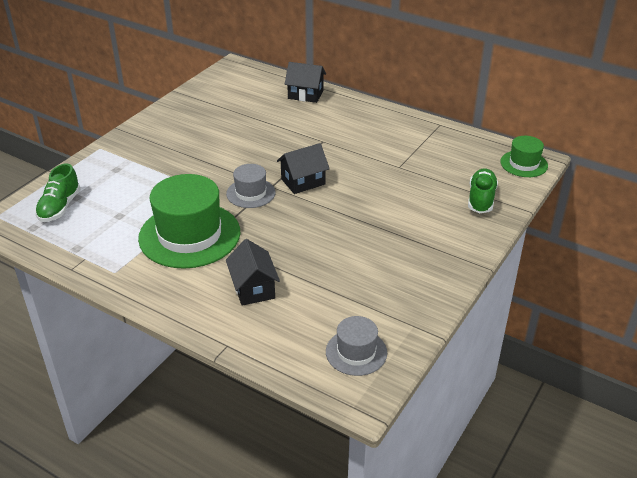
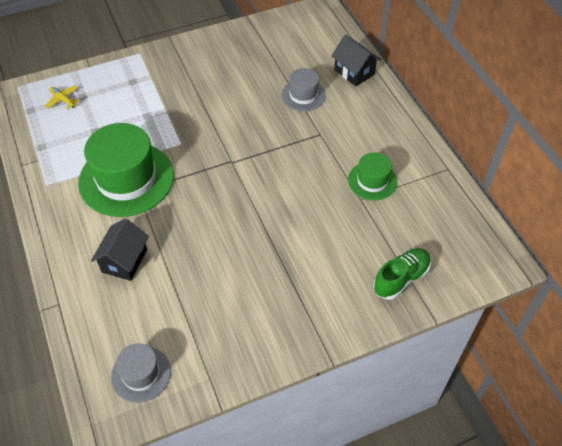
camera: 35 degrees right, 15 degrees up
green shoe [35,163,80,222] -> yellow plane [45,86,80,109]
grey hat [226,164,276,208] -> grey hat moved to [281,68,326,111]
black house [277,143,330,194] -> none
green hat [500,136,548,177] -> green hat moved to [348,153,397,201]

